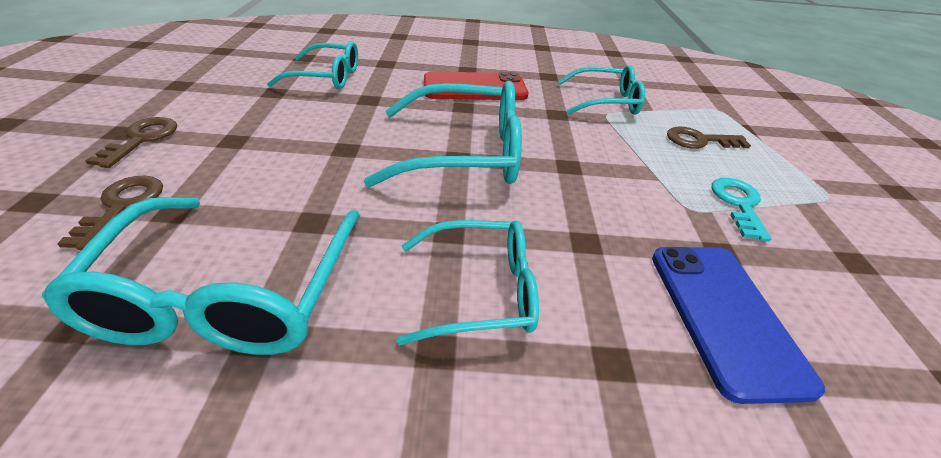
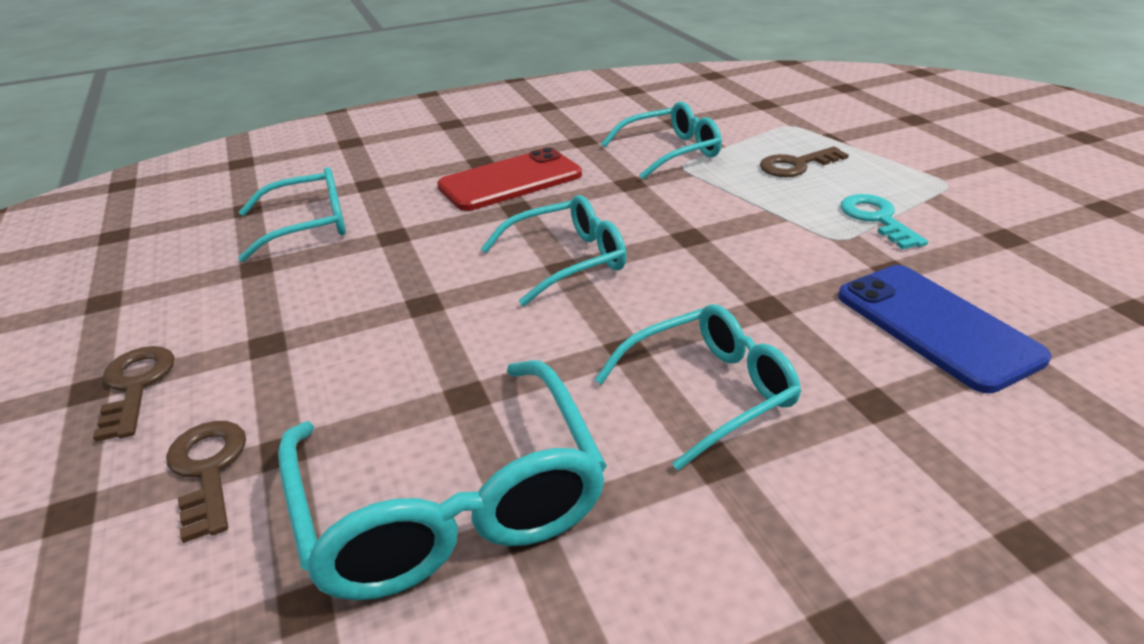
camera: 20 degrees left, 5 degrees down
turquoise glasses [364,81,522,187] -> turquoise glasses [481,195,627,306], size x0.64

